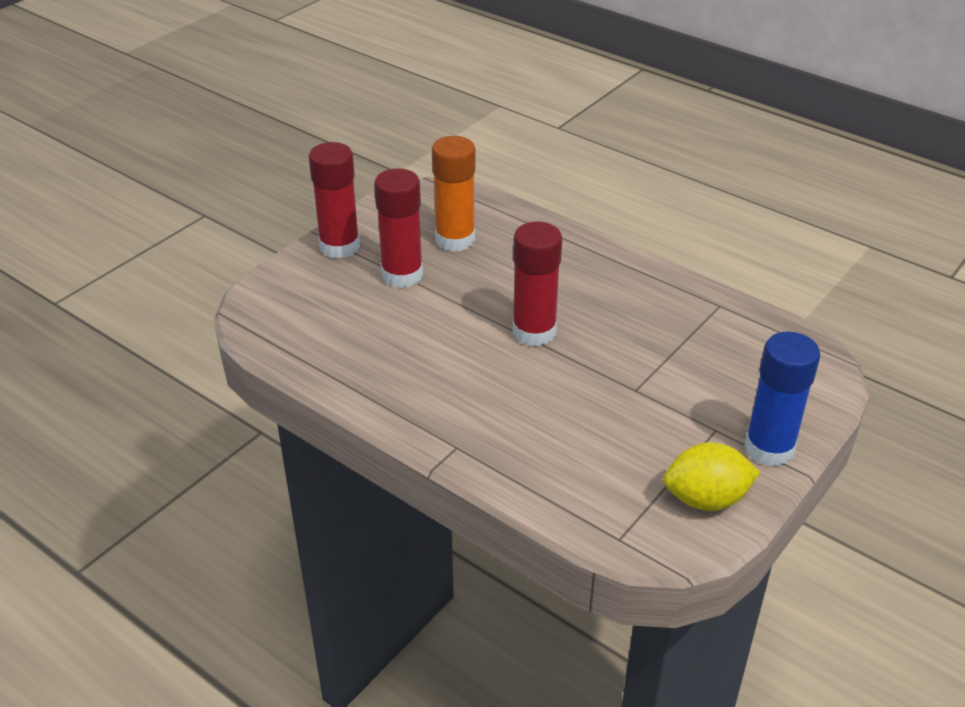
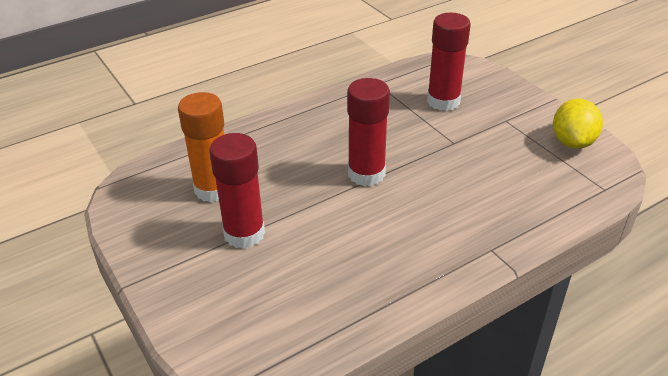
camera: 70 degrees left, 0 degrees up
red glue stick [309,142,360,259] -> red glue stick moved to [427,13,471,111]
blue glue stick [744,332,820,467] -> none

